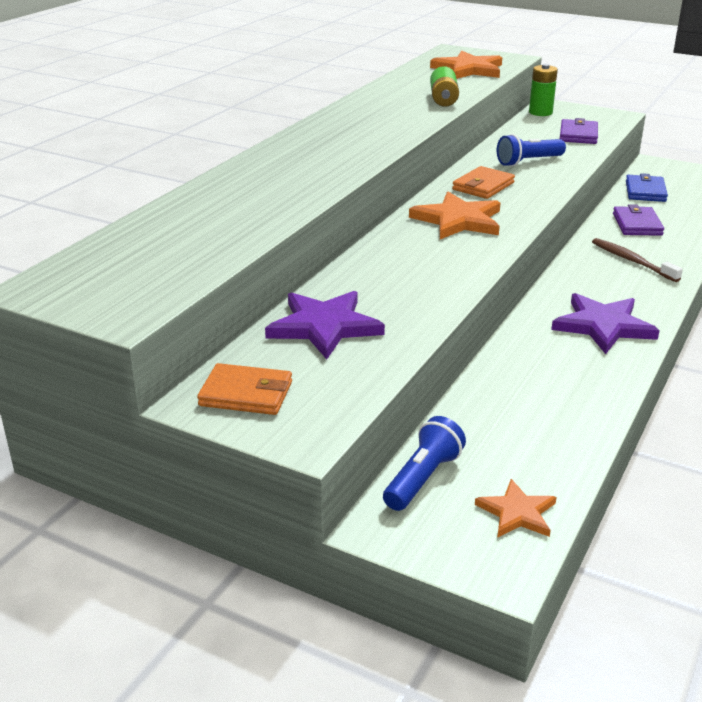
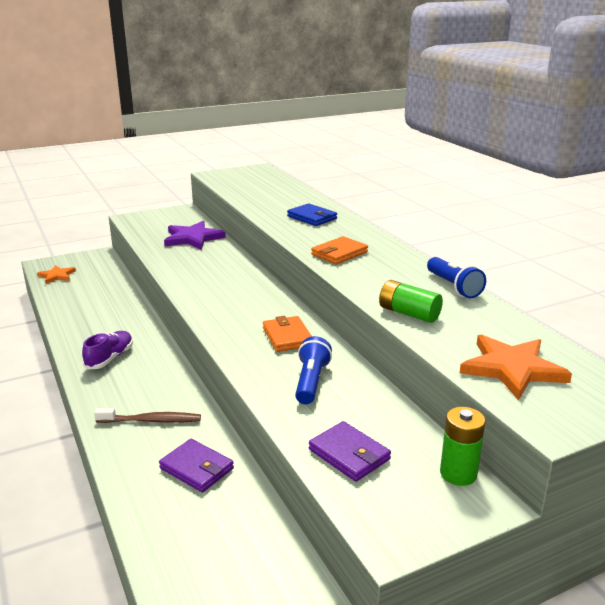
camera: 125 degrees right, 5 degrees down
orange wallet [197,363,292,415] -> orange wallet moved to [311,236,368,264]
blue flashlight [383,416,466,511] -> blue flashlight moved to [427,257,486,298]
orange star [409,192,501,239] -> none
purple star [551,293,660,354] -> purple shoe [82,331,133,370]
blue wallet [626,173,668,202] -> blue wallet moved to [287,203,337,226]

